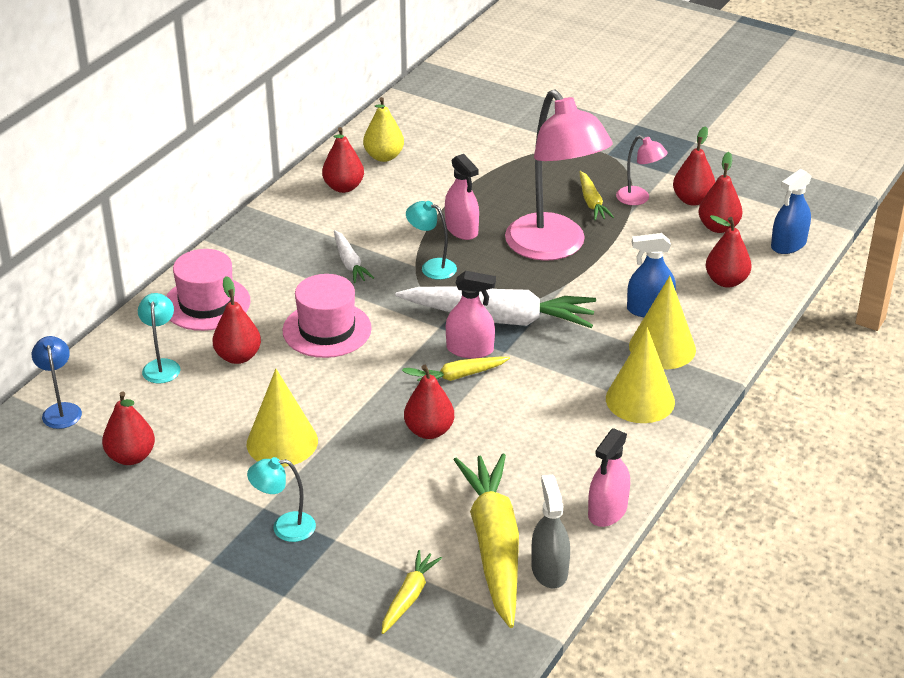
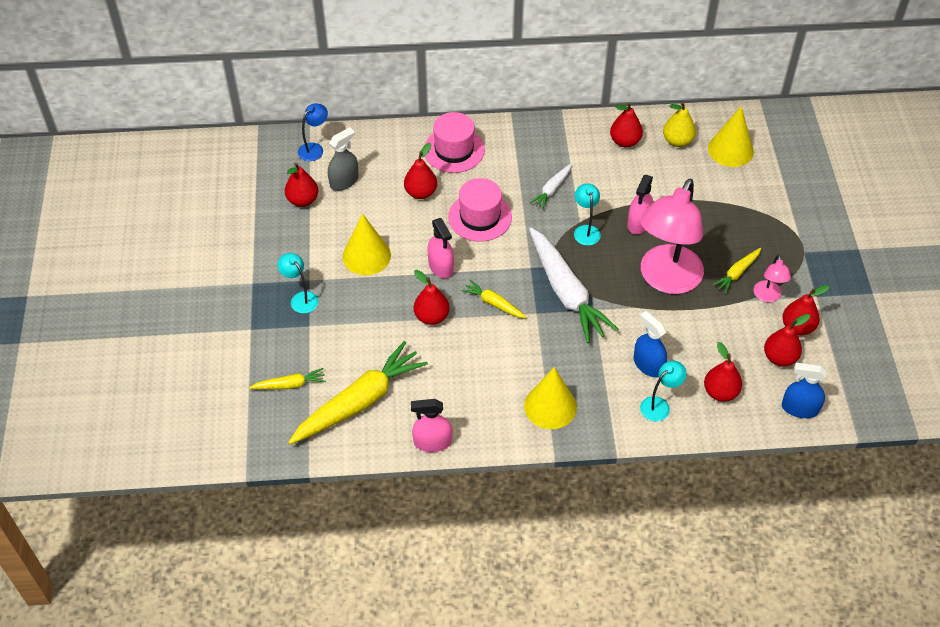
camera: 55 degrees right, 15 degrees up
turquoise lamp [138,293,180,383] -> turquoise lamp moved to [640,361,687,421]
pink spray bottle [446,271,496,359] -> pink spray bottle moved to [427,218,454,278]
grey spray bottle [531,475,570,588] -> grey spray bottle moved to [328,127,359,191]
yellow cone [629,276,696,369] -> yellow cone moved to [708,106,754,167]

